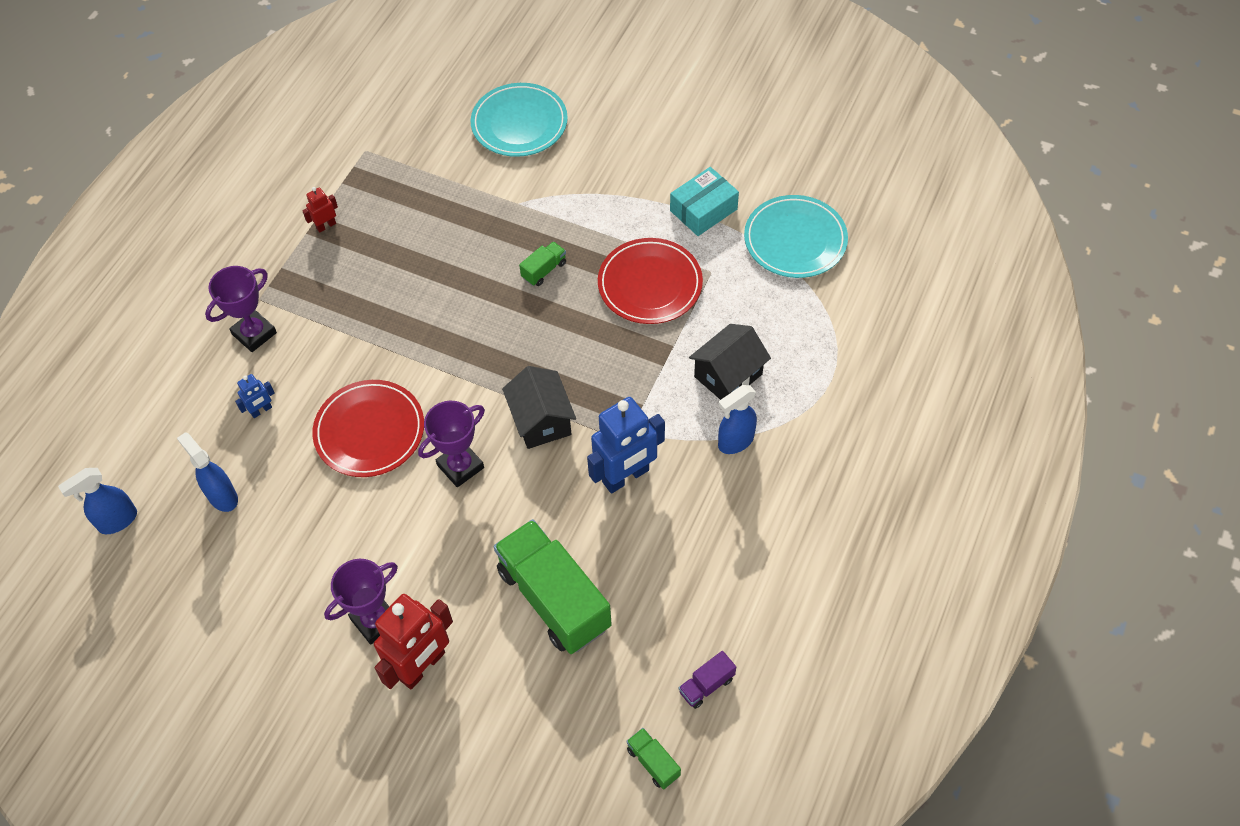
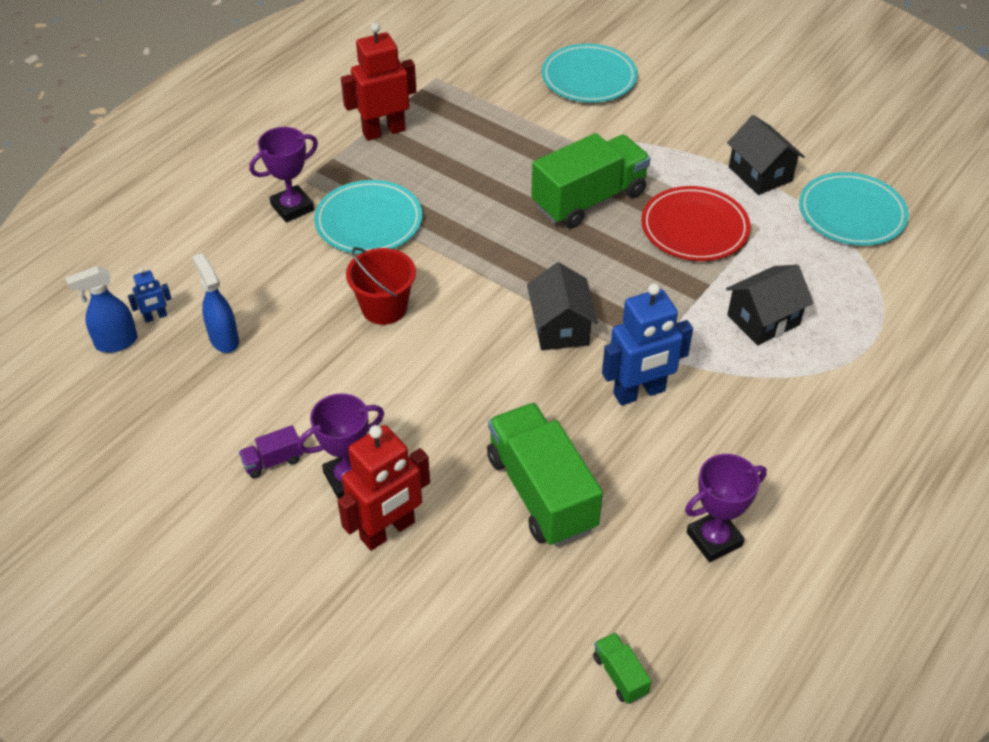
camera: 10 degrees right, 10 degrees down
blue robot [235,374,275,418] -> blue robot moved to [128,268,172,322]
red robot [302,187,338,233] -> red robot [341,23,417,141], size x2.15
red plate [312,380,424,477] -> red bucket [346,247,416,325]
purple trophy [418,401,485,487] -> purple trophy moved to [685,454,767,562]
green truck [519,241,566,286] -> green truck [531,133,651,228], size x2.37
turquoise box [670,167,739,236] -> black house [727,115,805,195]
purple truck [679,651,736,709] -> purple truck moved to [239,425,303,479]
blue spray bottle [718,385,757,454] -> none
none -> turquoise plate [314,180,422,254]

